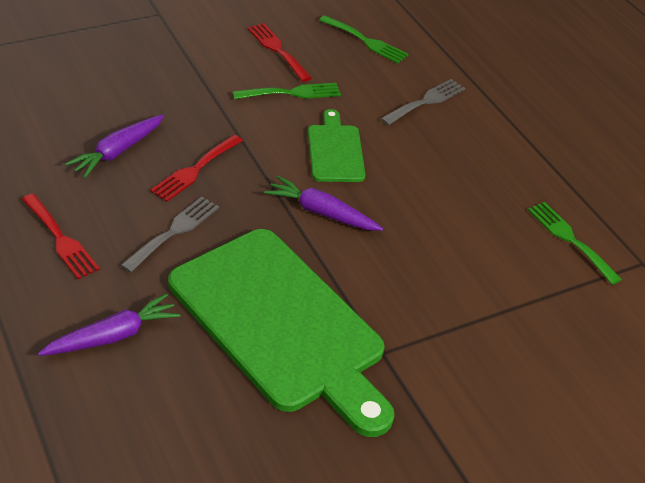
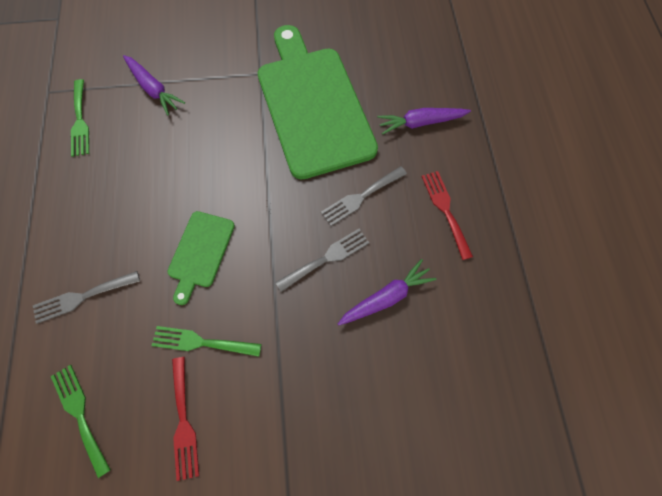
camera: 155 degrees left, 25 degrees up
red fork [150,135,243,202] -> grey fork [275,229,369,292]
purple carrot [264,176,383,231] -> purple carrot moved to [123,55,185,115]

